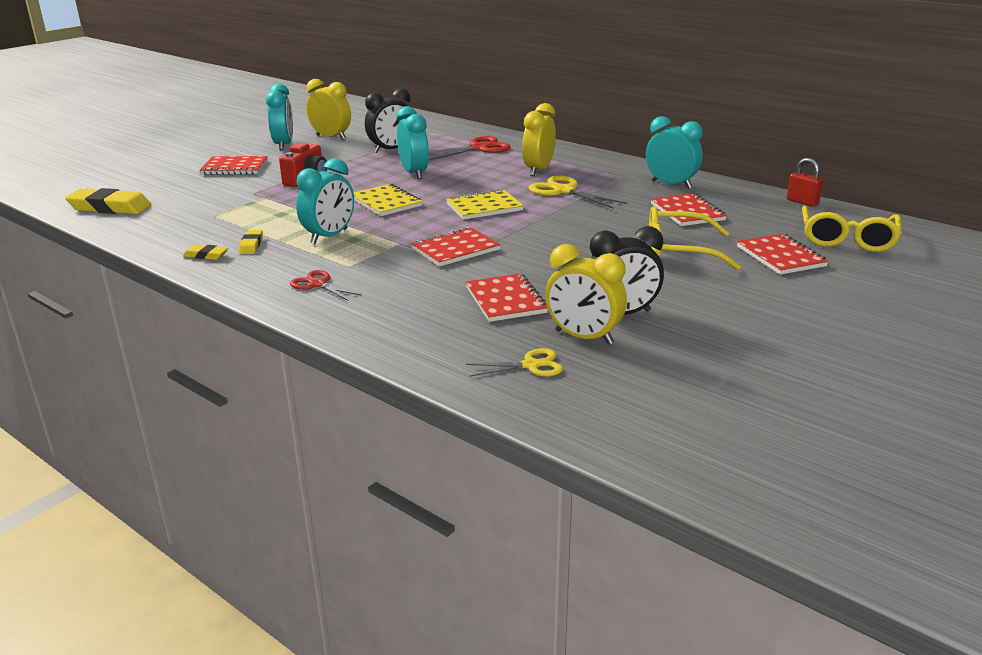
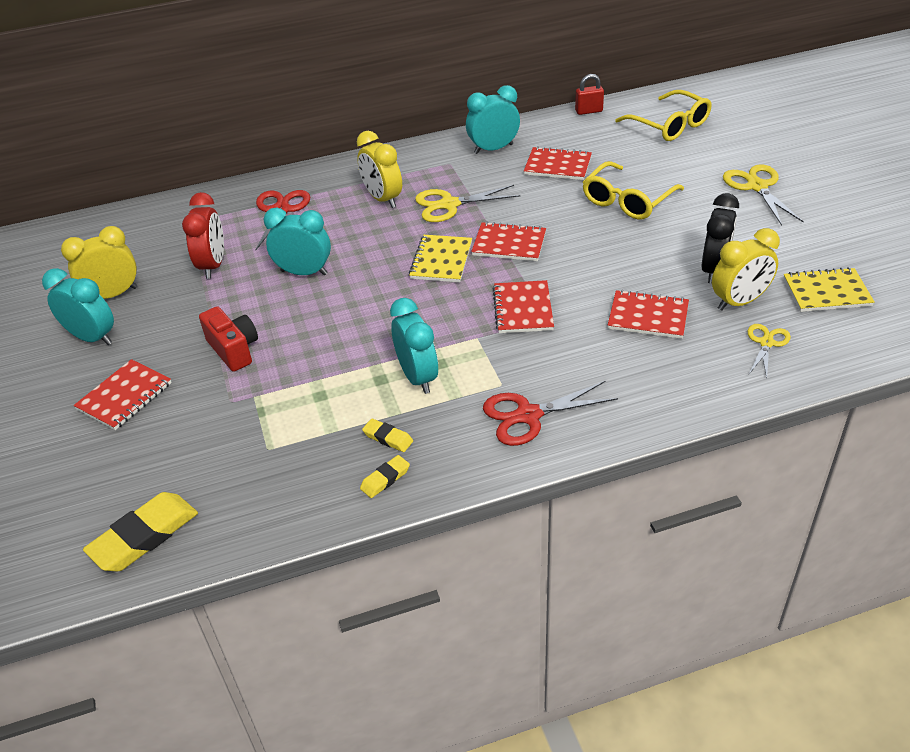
camera: 55 degrees left, 15 degrees up
red scissors [290,270,362,301] -> red scissors [483,381,618,446], size x1.60
yellow notebook [354,184,422,216] -> yellow notebook moved to [783,267,875,312]
black clock [365,88,411,153] -> red clock [182,192,224,279]
red notebook [737,234,829,275] -> red notebook moved to [471,222,546,261]
none -> yellow scissors [723,164,804,226]

